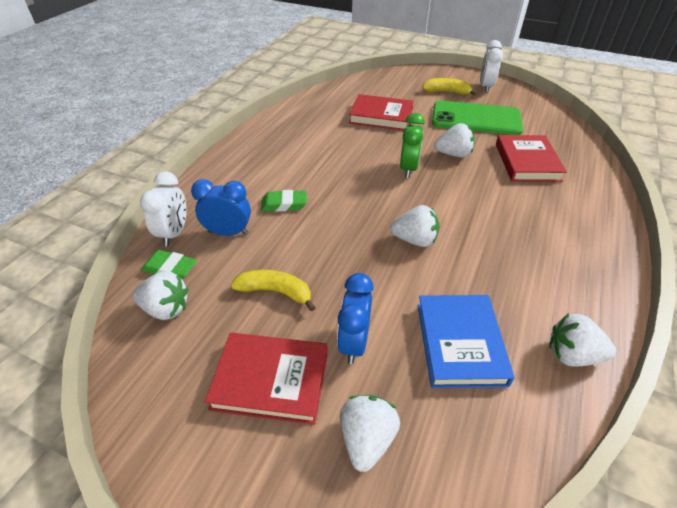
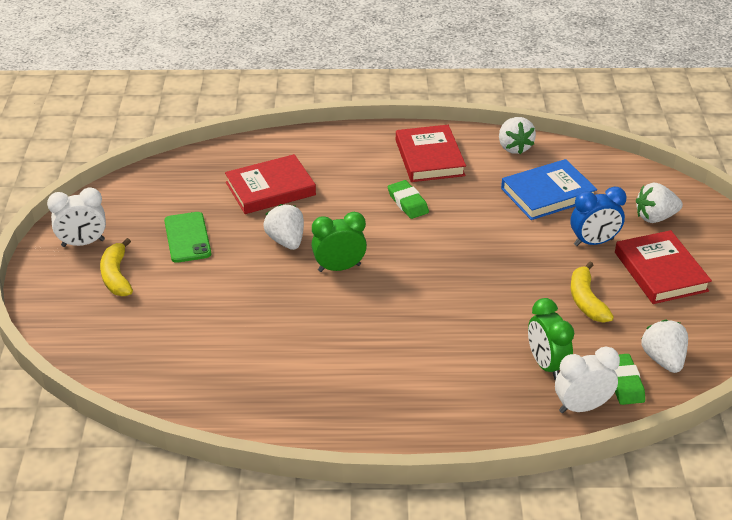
camera: 115 degrees left, 5 degrees down
blue clock [191,179,251,236] -> green clock [528,298,574,380]
green eraser [261,190,307,212] -> green eraser moved to [388,180,429,219]
red book [349,94,413,131] -> red book moved to [396,125,466,182]
white strawberry [390,205,440,247] -> none
green phone [432,100,523,135] -> green phone [164,212,211,263], size x0.60

